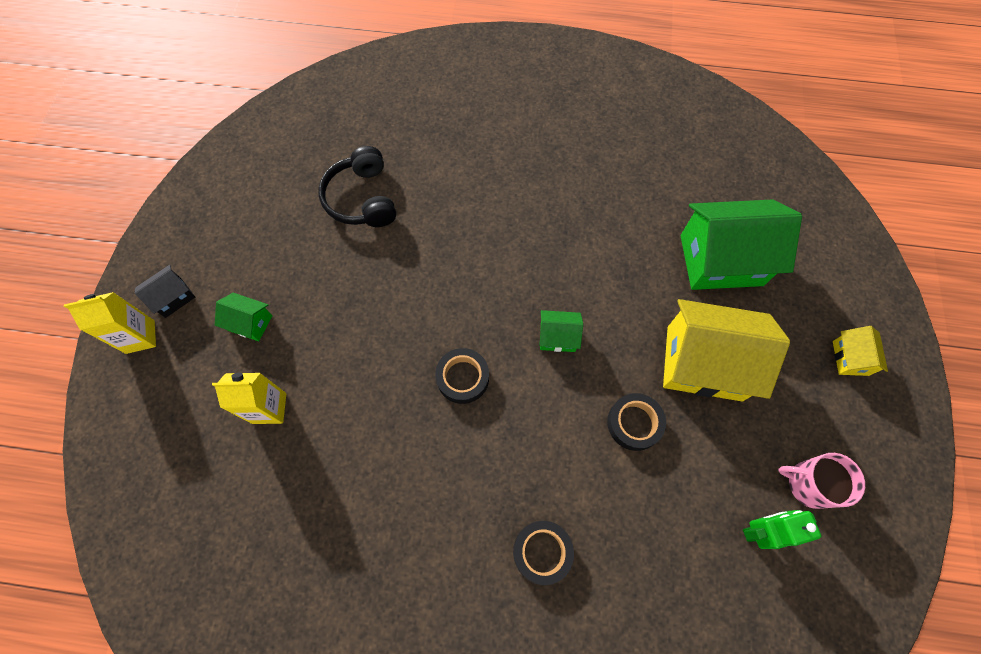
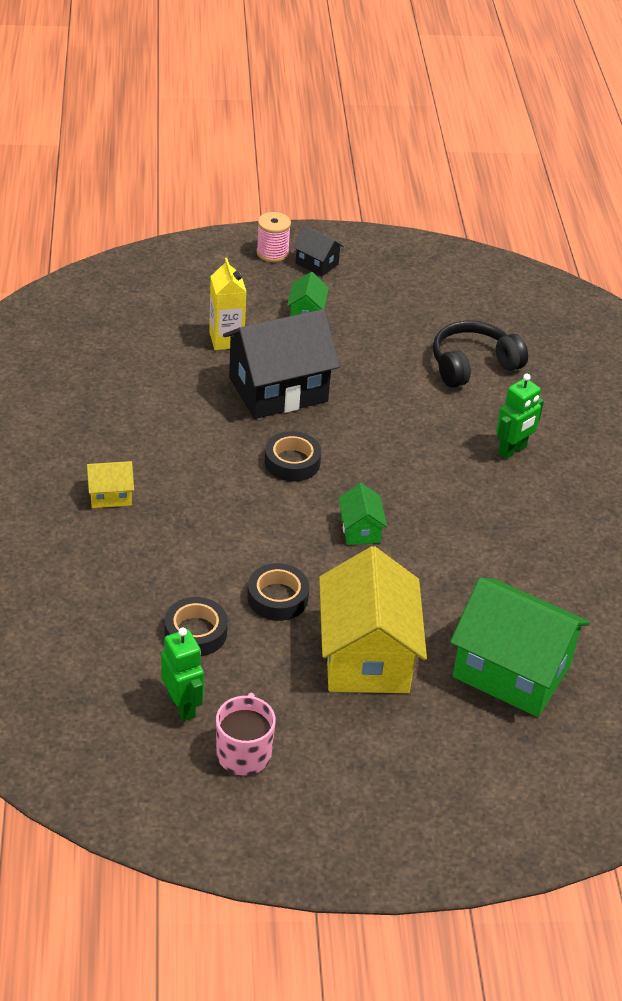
camera: 75 degrees right, 25 degrees down
yellow carton [64,292,156,354] -> pink spool [257,212,291,262]
black tape [513,521,574,585] -> black tape moved to [165,597,228,656]
green house [681,199,802,290] -> green house turned 45 degrees counterclockwise [450,578,590,717]
yellow house [833,326,888,376] -> yellow house moved to [86,461,134,508]
none -> black house [223,309,340,419]
none -> green robot [496,374,544,459]

